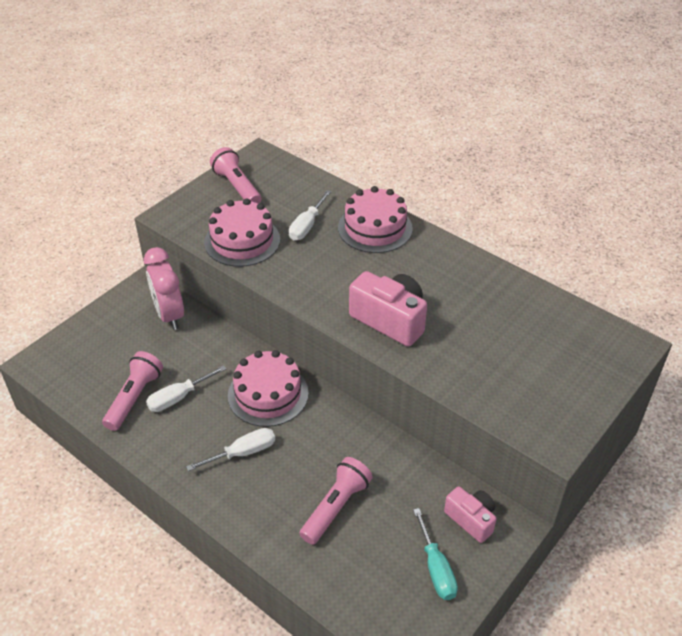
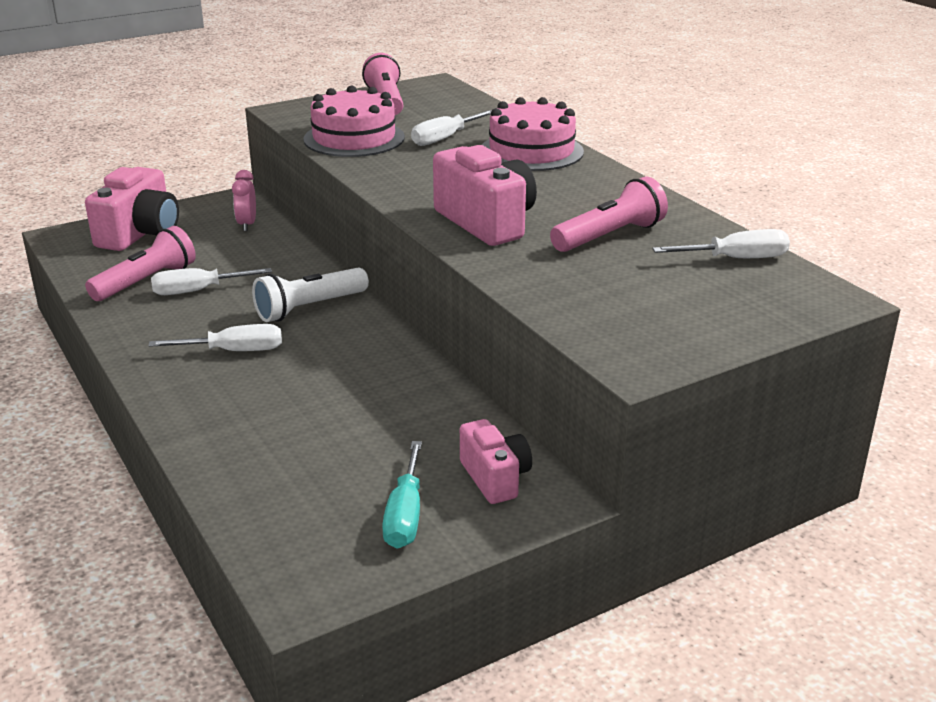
camera: 20 degrees right, 15 degrees down
pink clock [144,247,184,330] -> pink clock [232,170,256,231], size x0.56
pink cake [228,350,309,427] -> white flashlight [252,268,369,322]
pink flashlight [299,457,373,545] -> pink flashlight moved to [550,177,668,252]
none -> pink camera [85,167,179,251]
none -> white screwdriver [653,229,790,258]

